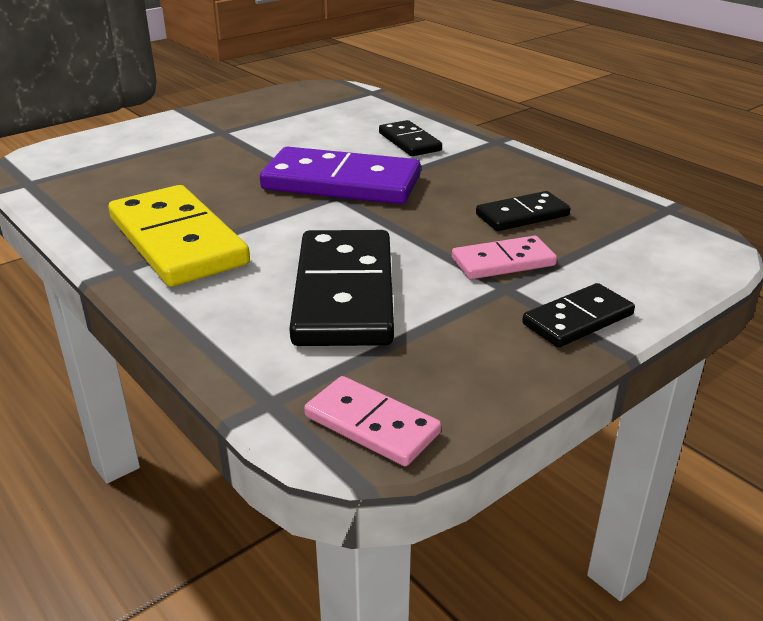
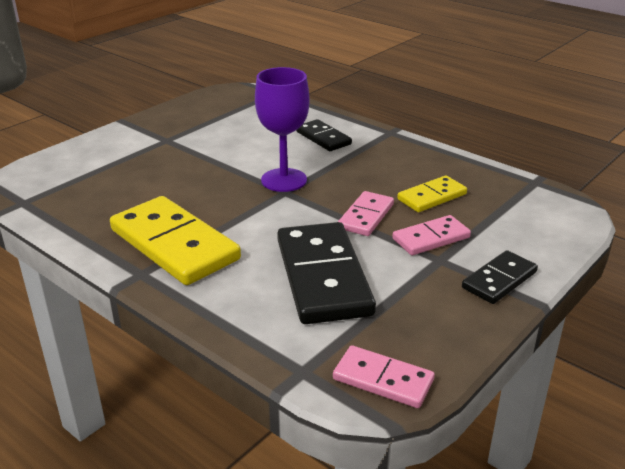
camera: 10 degrees left, 0 degrees up
purple domino [260,147,421,204] -> purple goblet [255,67,310,192]
black domino [476,191,571,231] -> yellow domino [397,176,467,212]
none -> pink domino [338,191,394,236]

